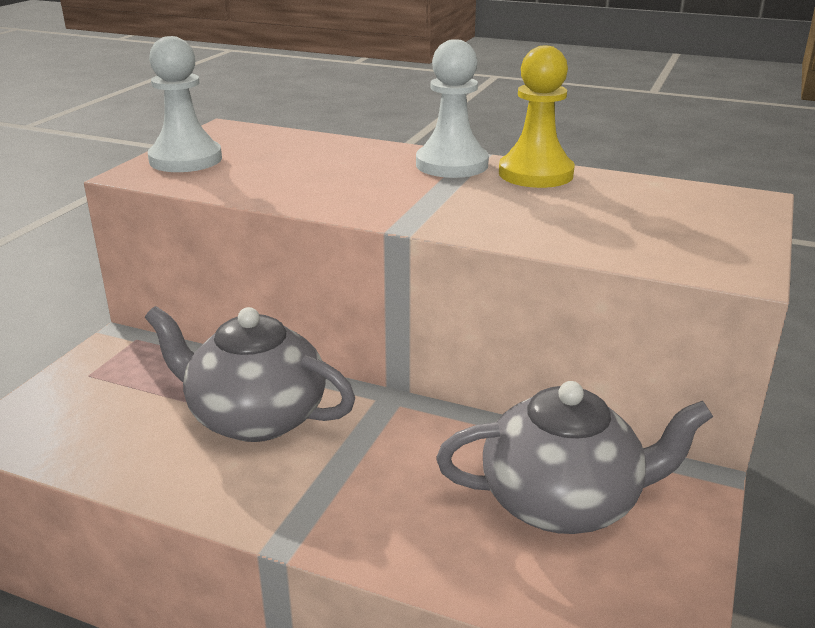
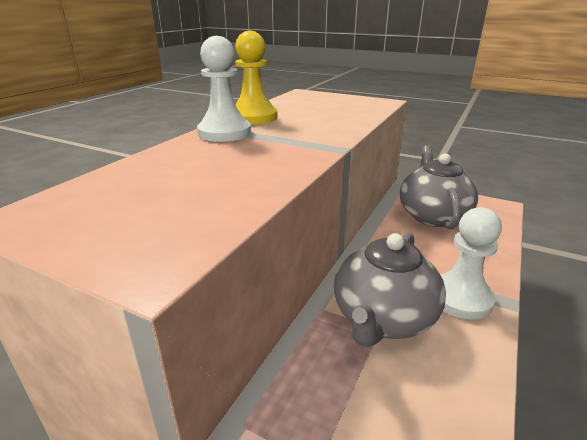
camera: 85 degrees left, 0 degrees up
white pawn [148,36,222,172] -> white pawn moved to [441,207,502,319]

